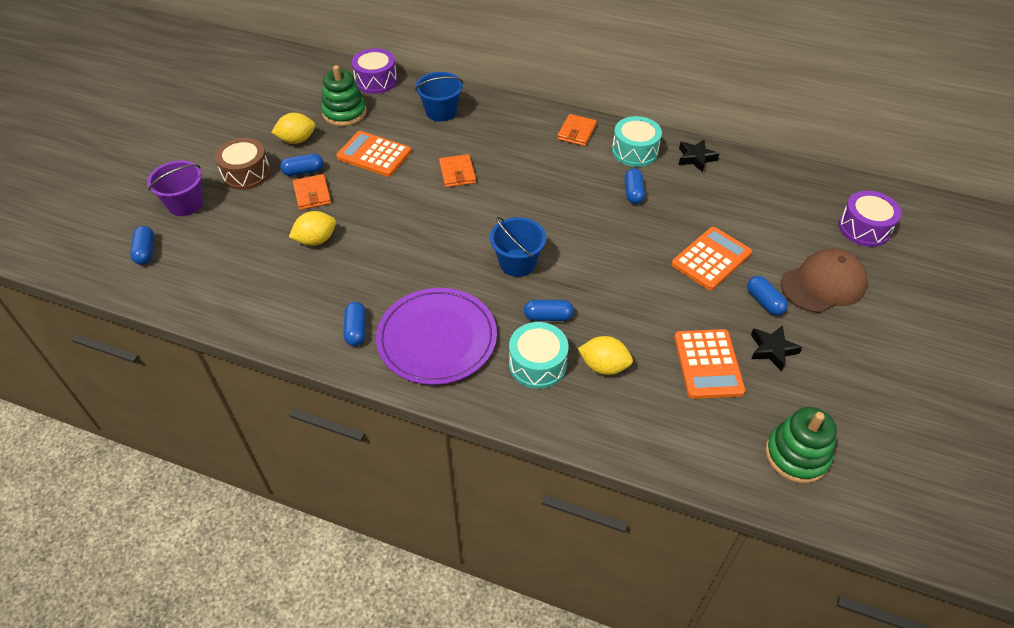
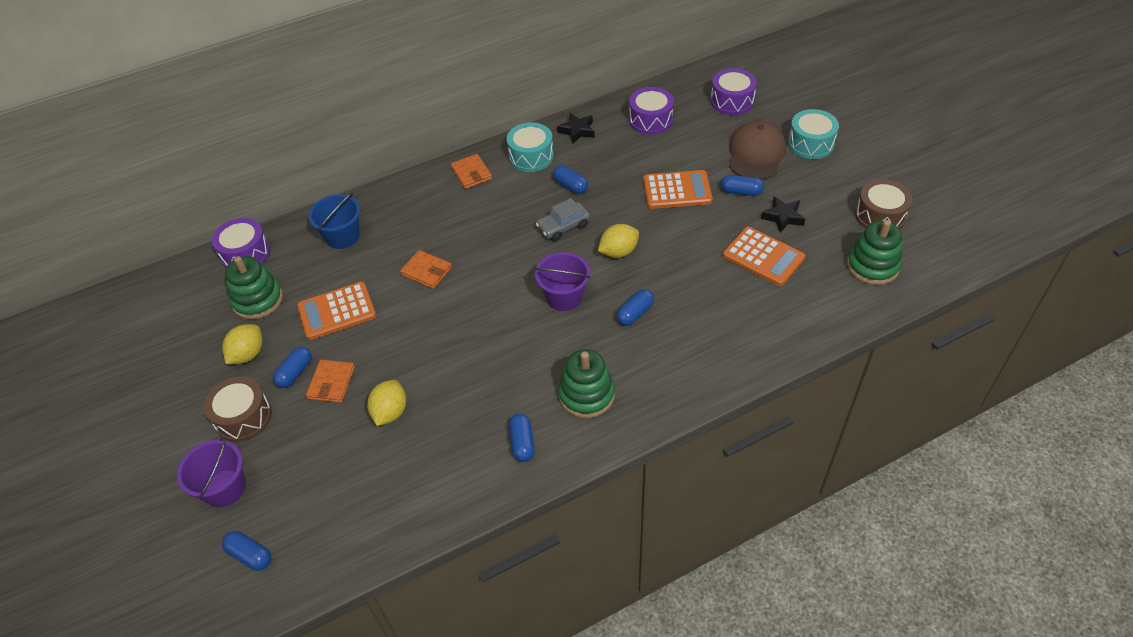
camera: 45 degrees left, 0 degrees up
orange wallet [293,174,331,210] -> orange wallet turned 75 degrees clockwise [306,359,355,403]
blue capsule [344,302,366,346] -> blue capsule turned 45 degrees clockwise [509,414,535,462]
purple plate [376,288,497,385] -> green stacking toy [558,349,615,418]
blue bucket [490,217,546,277] -> purple bucket [534,252,591,311]
turquoise drum [509,322,569,389] -> turquoise drum moved to [788,109,839,159]
yellow lemon [578,336,633,375] -> yellow lemon moved to [598,224,639,258]
orange calculator [672,227,752,290] -> orange calculator turned 90 degrees clockwise [643,170,713,209]
none -> grey car [536,198,590,241]
none -> purple drum [629,87,674,135]
none -> brown drum [855,179,913,229]

